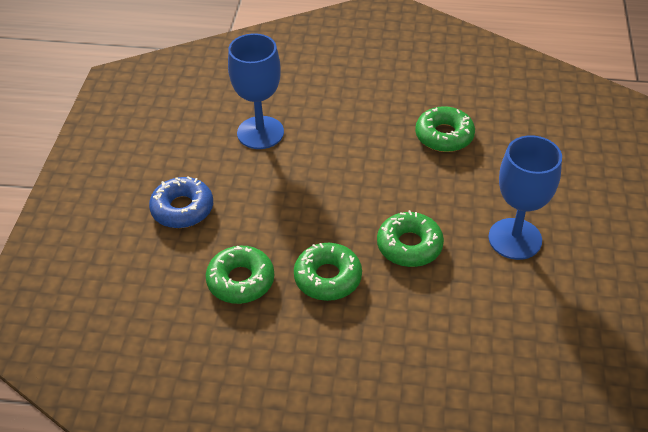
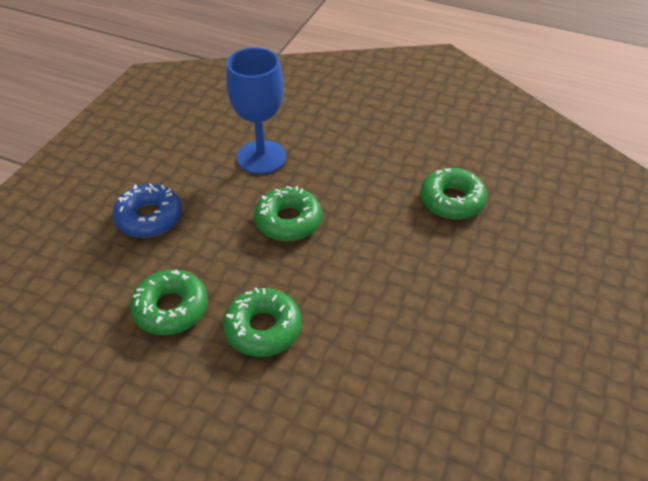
camera: 15 degrees right, 0 degrees up
green donut [377,210,444,267] -> green donut moved to [254,186,322,241]
blue goblet [488,135,562,260] -> none

